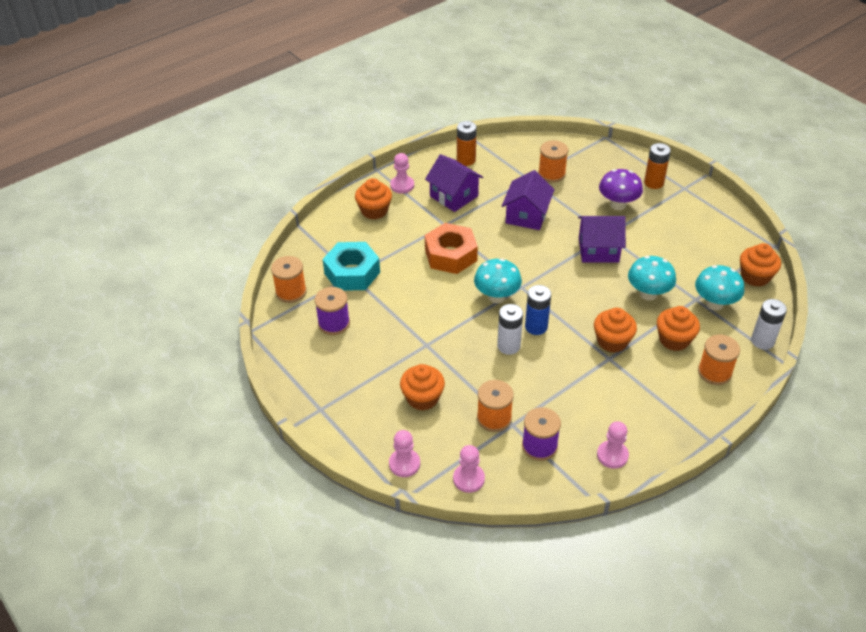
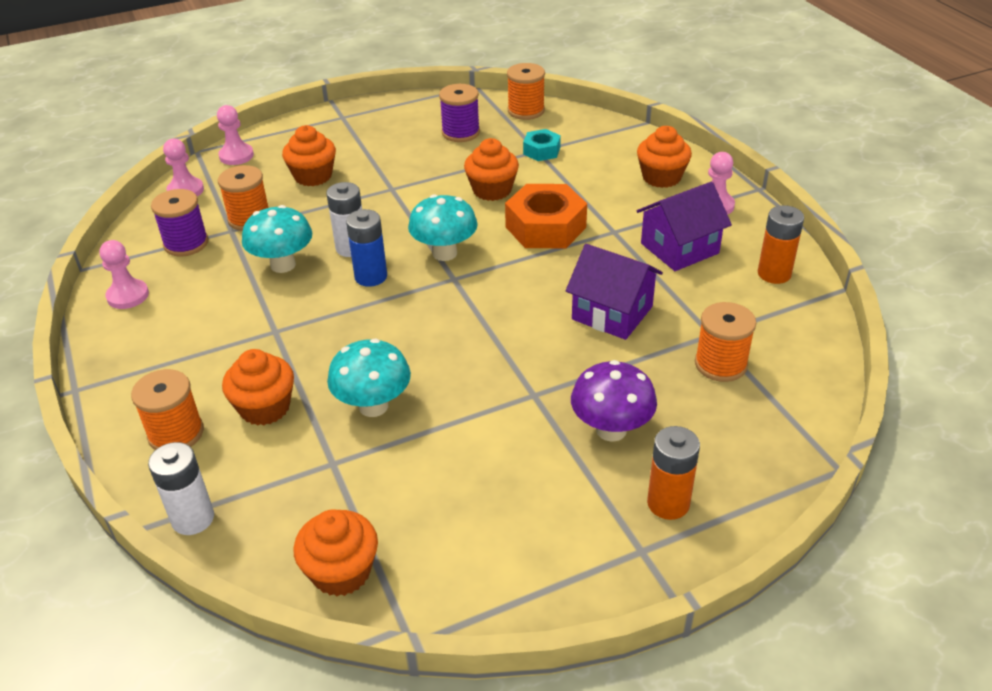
camera: 105 degrees right, 5 degrees down
turquoise nut [323,242,380,291] -> turquoise nut [523,129,561,161], size x0.54
purple house [578,216,626,262] -> none
orange cupcake [594,308,637,353] -> orange cupcake moved to [464,138,519,201]
turquoise mushroom [695,265,744,310] -> turquoise mushroom moved to [242,205,312,273]

